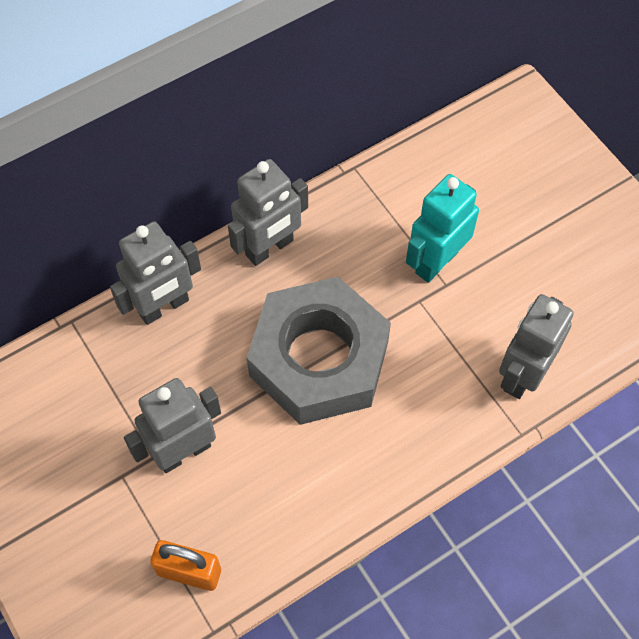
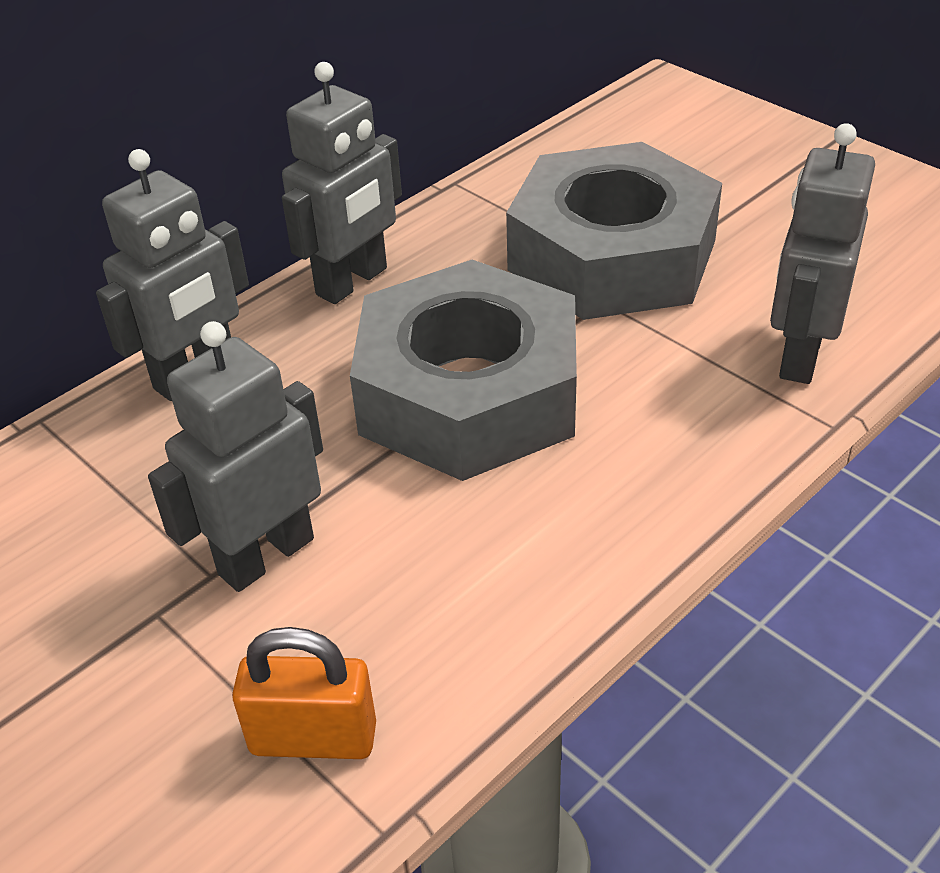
camera: 10 degrees left, 20 degrees down
turquoise robot [406,174,479,283] -> grey nut [506,142,722,320]

